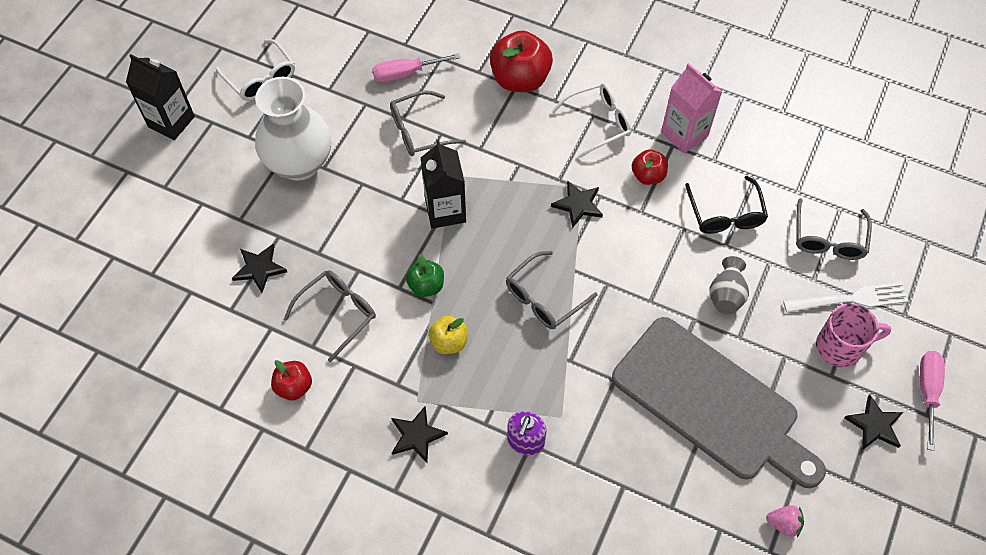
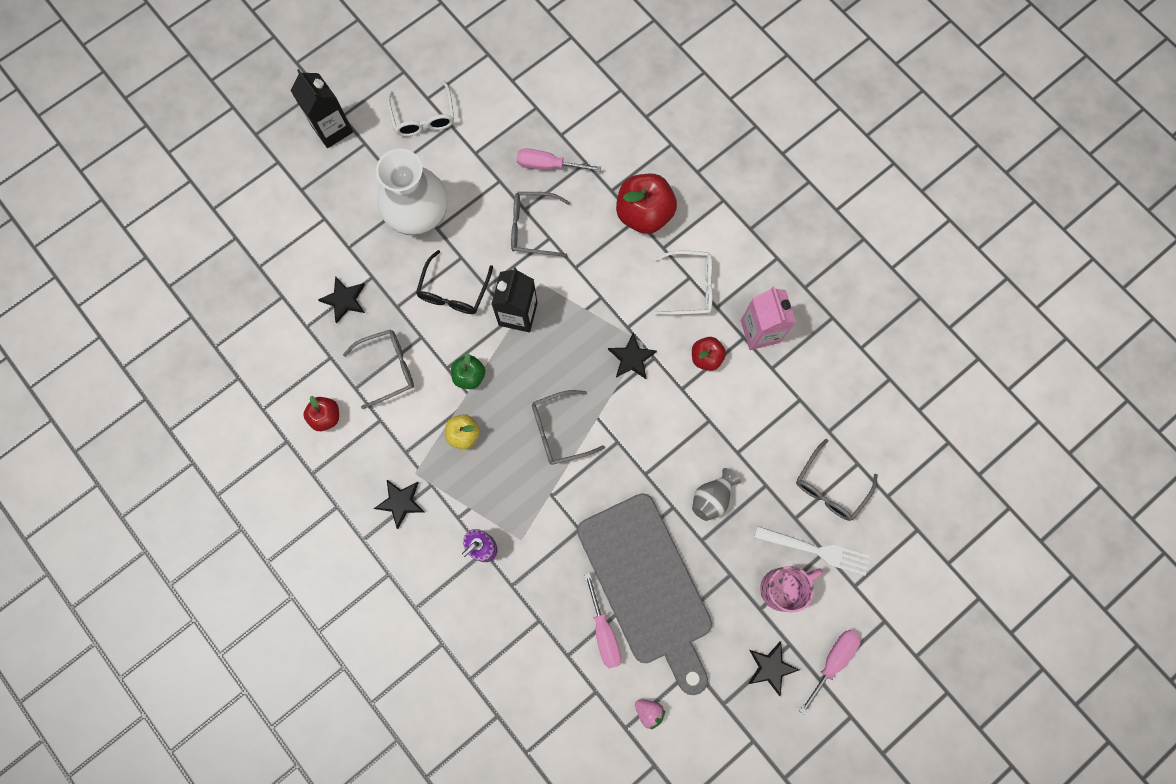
camera: 25 degrees right, 15 degrees up
black glasses [685,176,768,234] -> black glasses moved to [416,250,493,314]
pink mug [816,303,891,367] -> pink mug turned 45 degrees counterclockwise [760,566,823,613]
none -> pink screwdriver [584,572,621,669]

